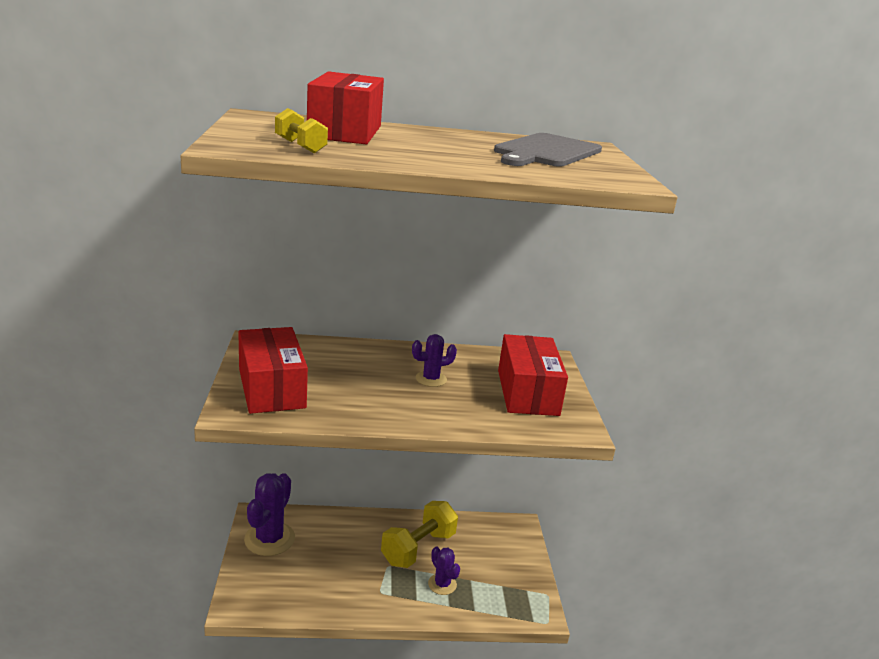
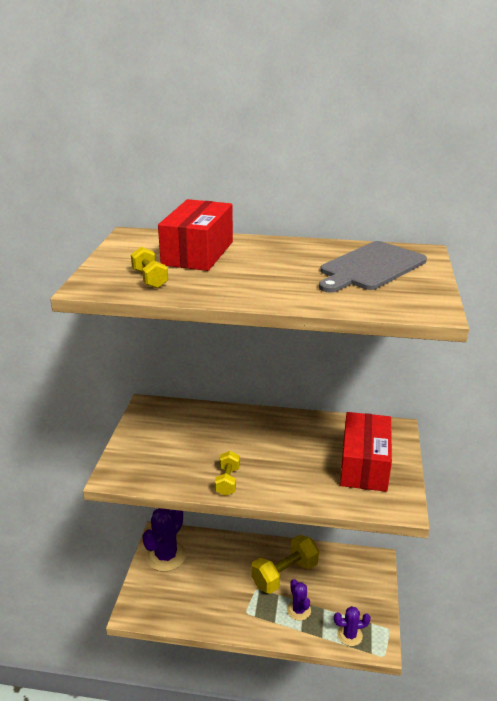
camera: 15 degrees right, 5 degrees up
red box [238,327,308,414] -> none
purple cactus [412,334,457,387] -> purple cactus moved to [334,606,371,646]
none -> yellow dumbbell [215,451,240,496]

